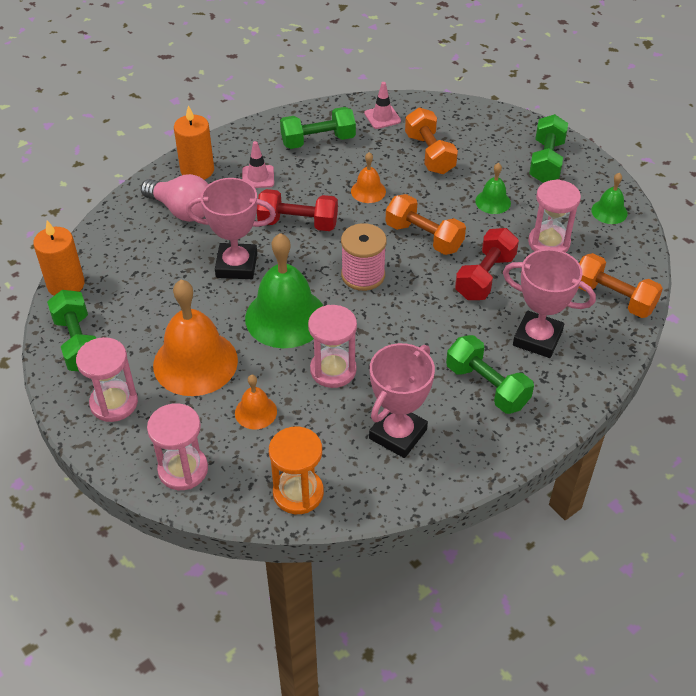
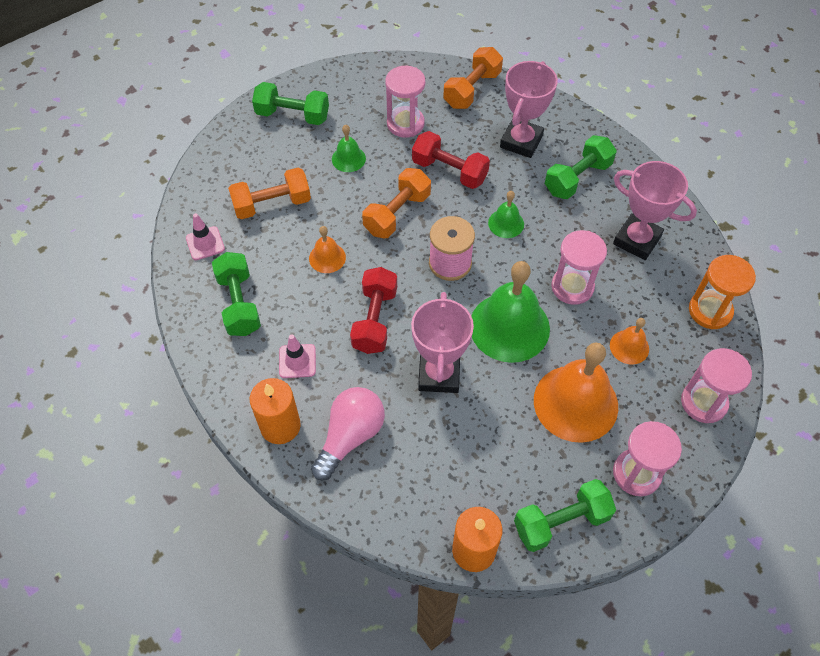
camera: 90 degrees left, 10 degrees up
green bell [591,173,628,224] -> green bell moved to [488,191,524,238]

